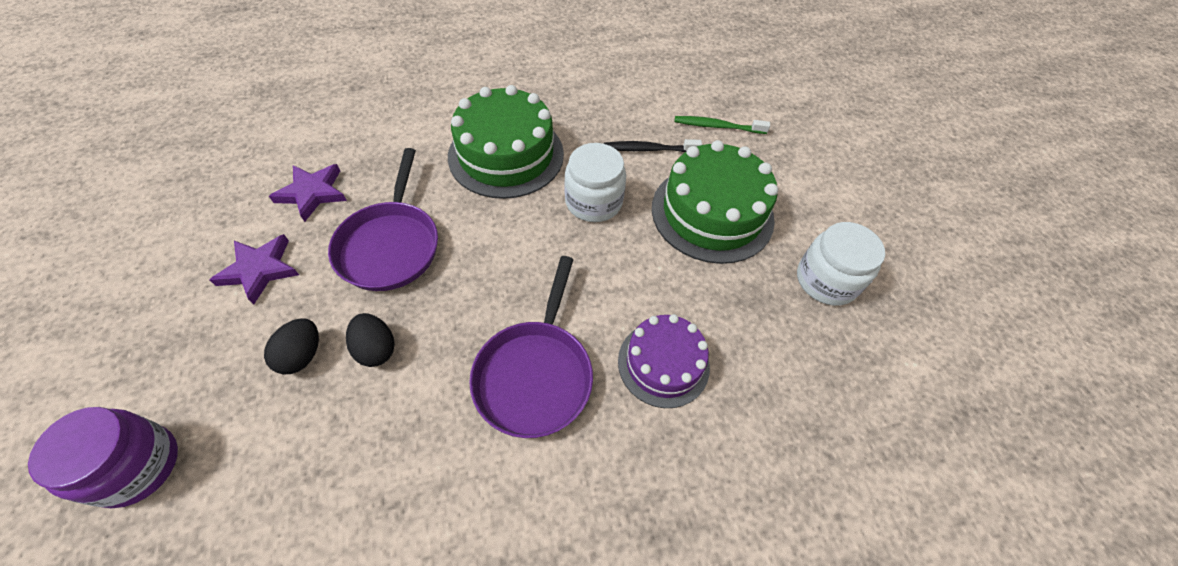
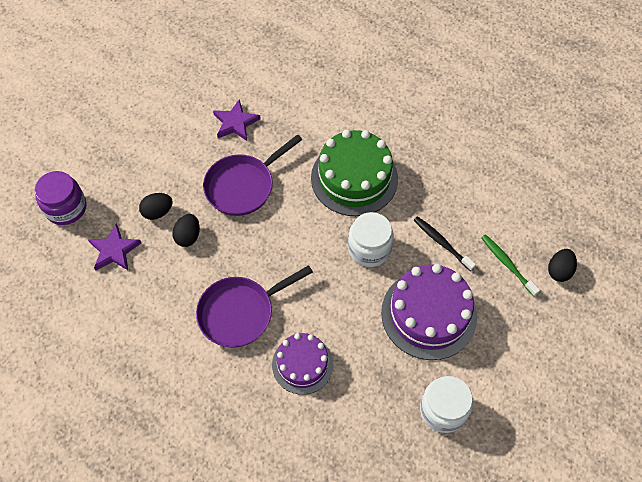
camera: 50 degrees right, 5 degrees up
purple star [210,234,299,305] -> purple star moved to [88,223,141,270]
green cake [652,140,778,264] -> purple cake [381,264,477,360]
none -> black egg [548,249,577,282]

